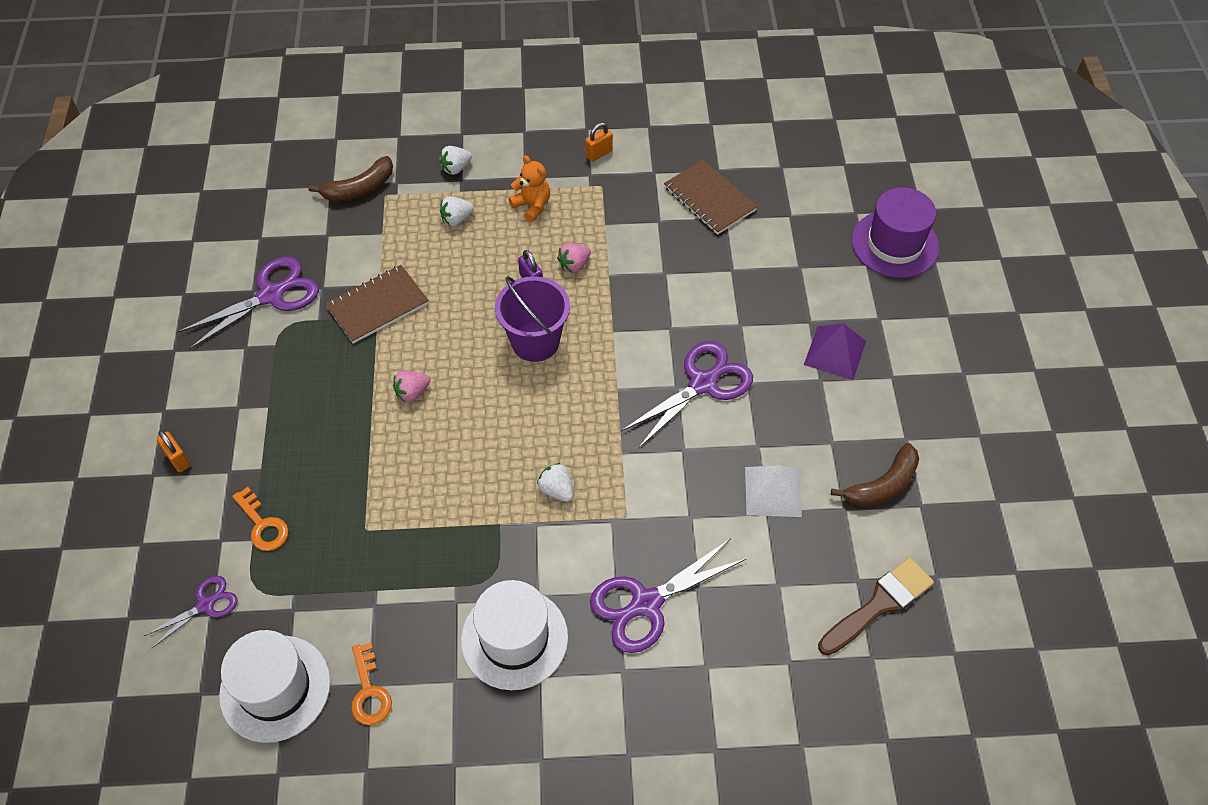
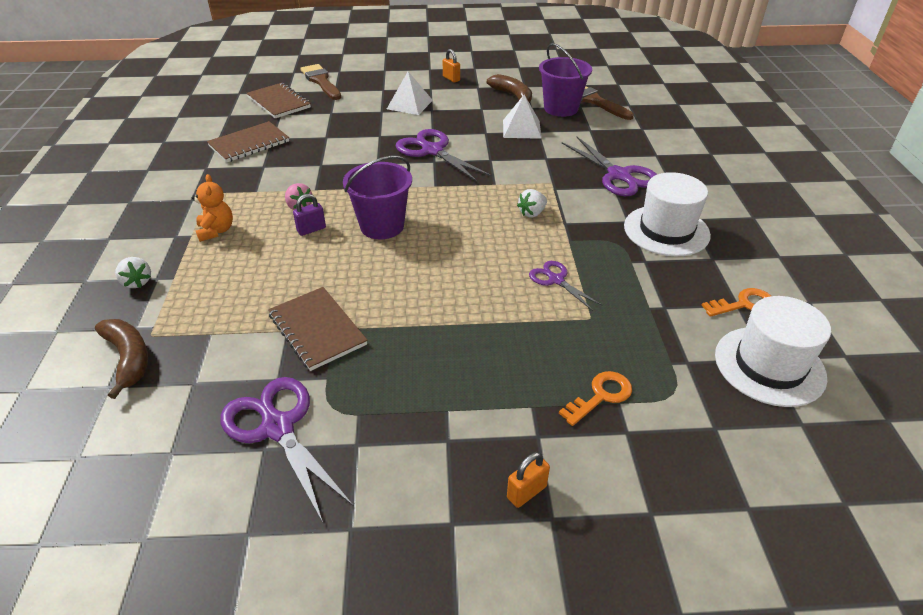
camera: 90 degrees left, 15 degrees down
purple scissors [144,576,238,649] -> purple scissors moved to [529,261,603,311]
pink strawberry [393,371,431,403] -> none
white strawberry [440,196,474,226] -> none
orange teddy bear [509,155,550,222] -> orange teddy bear turned 120 degrees clockwise [192,174,233,242]
orange padlock [585,122,613,162] -> orange padlock moved to [443,49,460,83]
purple pyramid [804,323,866,380] -> white pyramid [387,71,433,115]
purple hat [852,187,939,278] -> brown brush [300,64,341,100]
none -> brown notebook [247,83,311,118]
none -> purple bucket [539,43,592,117]

